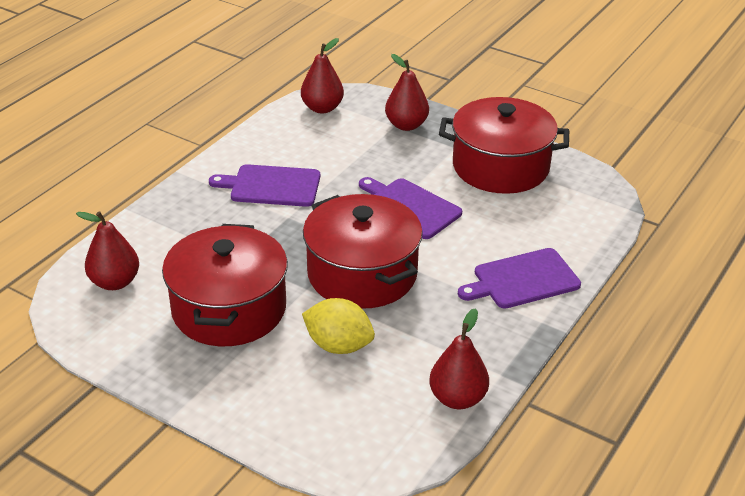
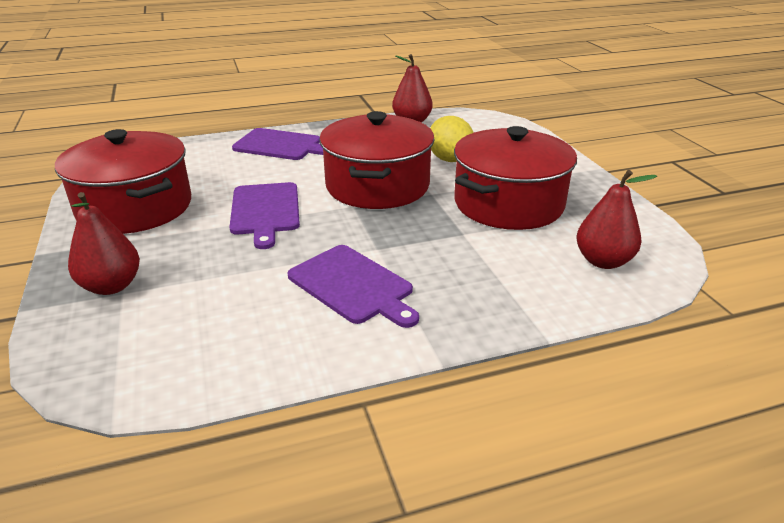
camera: 140 degrees left, 5 degrees down
red pear [301,38,344,114] -> none

